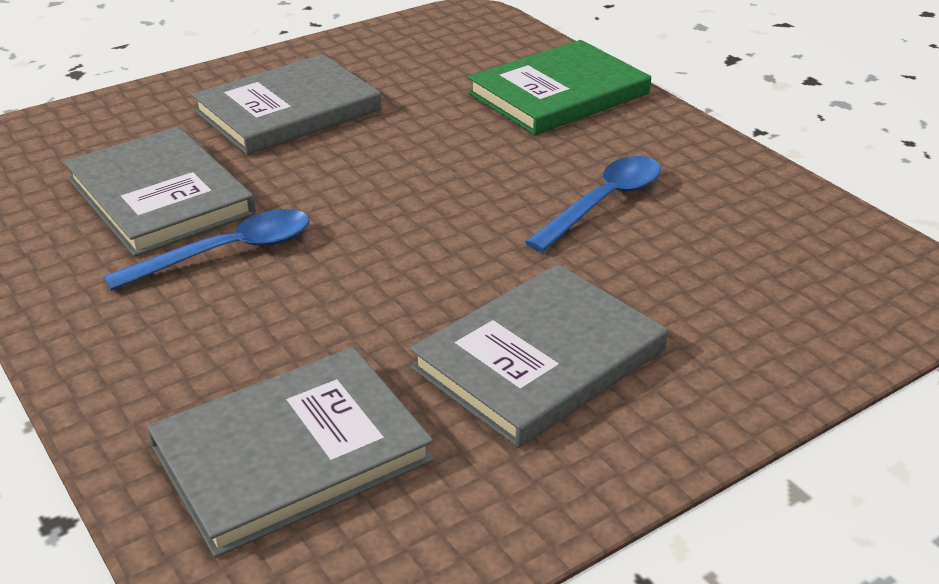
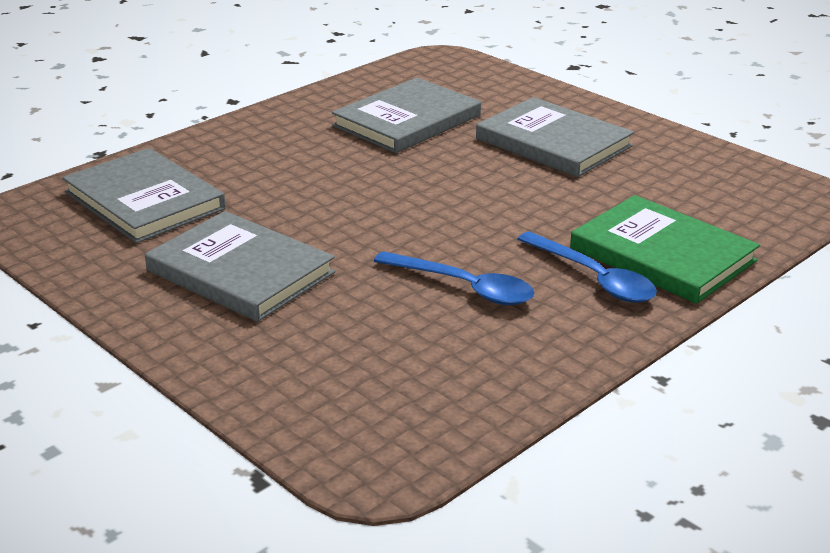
camera: 80 degrees right, 5 degrees down
blue spoon [104,209,310,291] -> blue spoon moved to [518,232,657,303]

